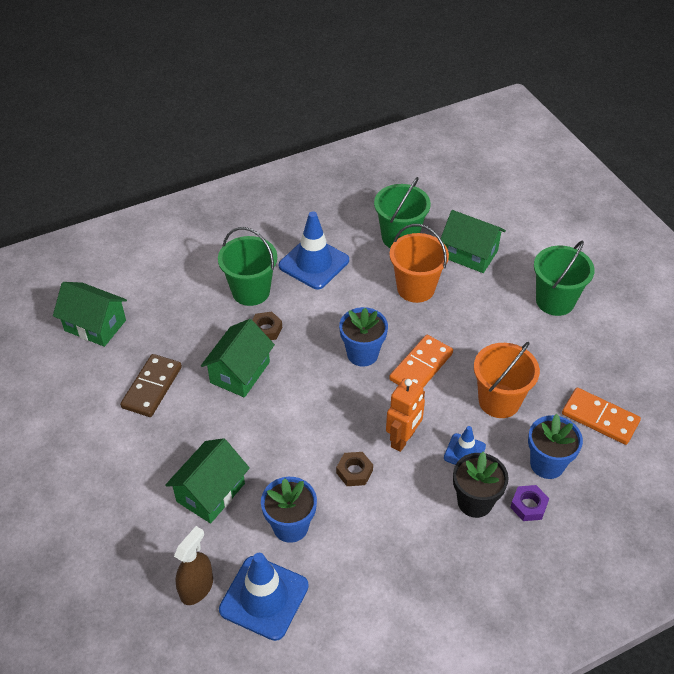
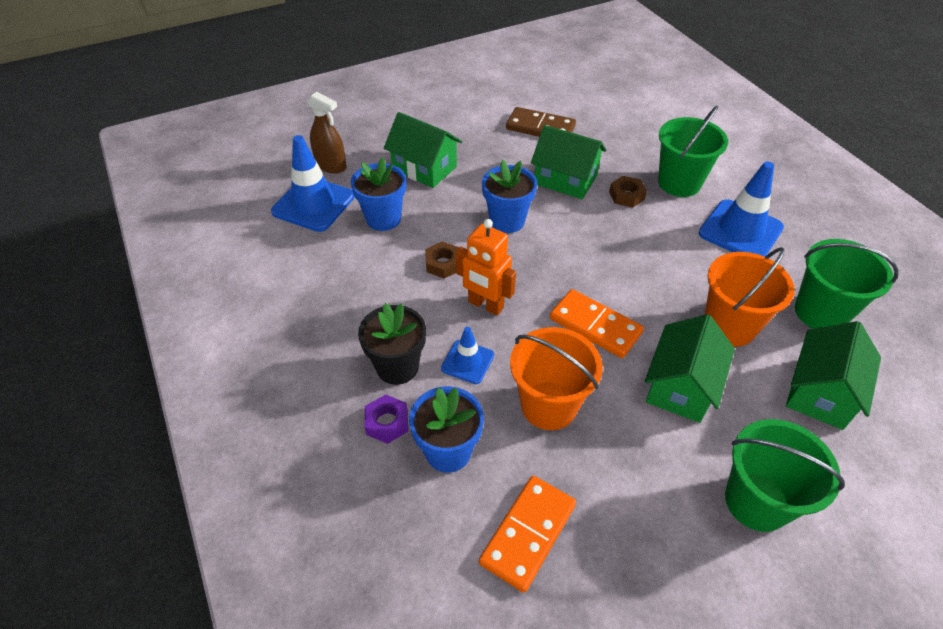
camera: 90 degrees right, 0 degrees up
green house [53,282,127,347] -> green house moved to [645,314,735,423]
blue flower pot [339,307,388,367] -> blue flower pot moved to [482,160,537,233]

